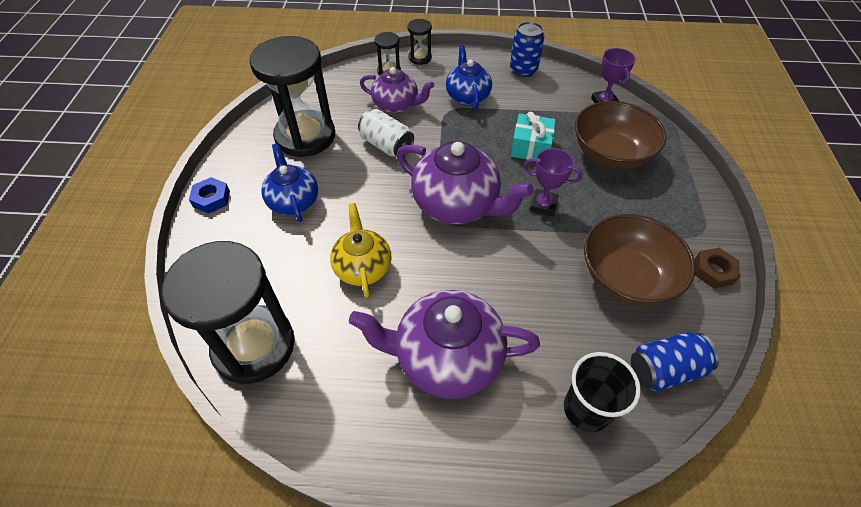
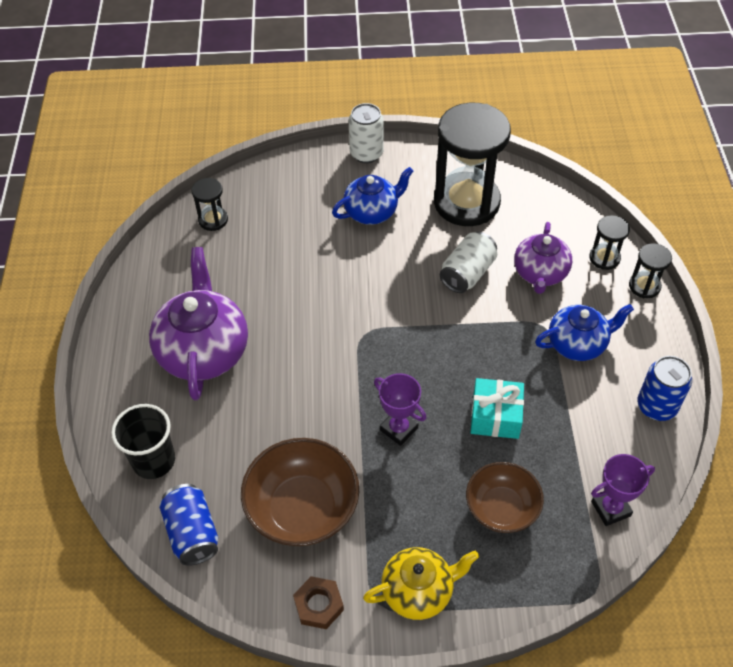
camera: 85 degrees right, 0 degrees up
black hourglass [161,241,295,384] -> black hourglass [192,178,228,231], size x0.44
blue nut [189,177,230,214] -> white can [349,103,384,163]
yellow teapot [330,203,391,298] -> yellow teapot moved to [363,547,479,620]
purple teapot [397,141,534,224] -> none
purple trophy [523,148,583,216] -> purple trophy turned 60 degrees counterclockwise [374,373,426,446]
brown bowl [575,101,666,169] -> brown bowl [466,462,544,533], size x0.66

